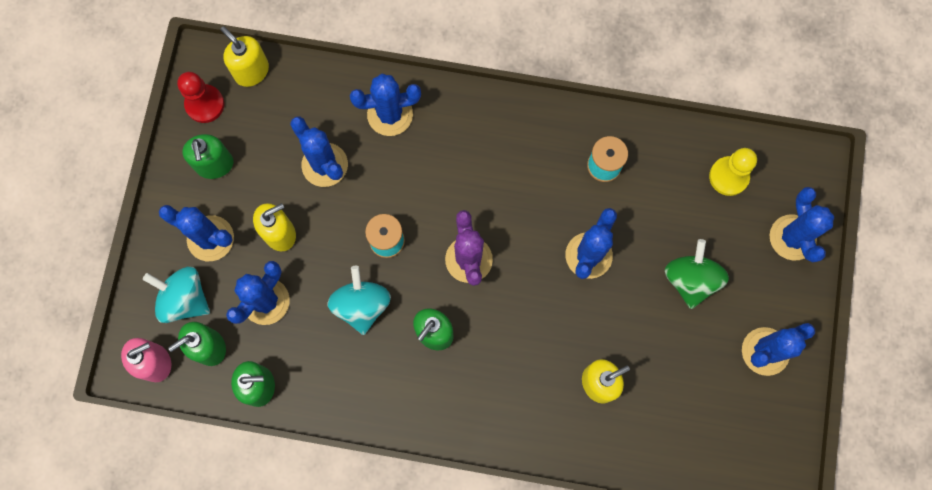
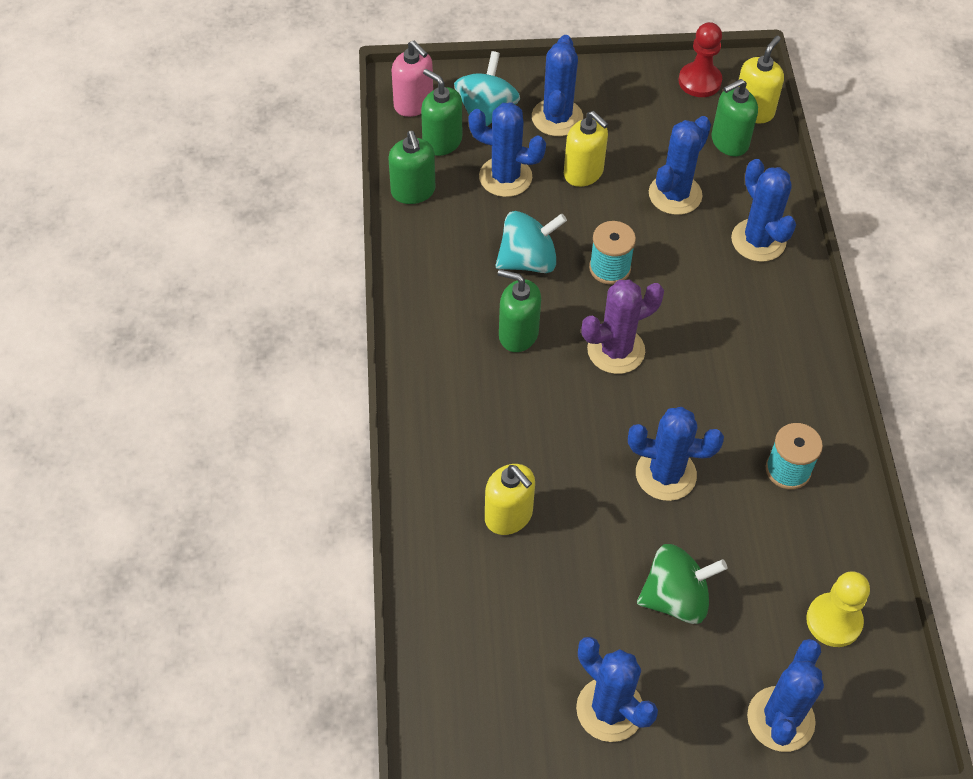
camera: 75 degrees right, 20 degrees down
green soap dispenser [182,134,234,179] -> green soap dispenser moved to [712,79,758,156]
blue cactus [770,187,834,263] -> blue cactus turned 45 degrees counterclockwise [747,639,824,752]

